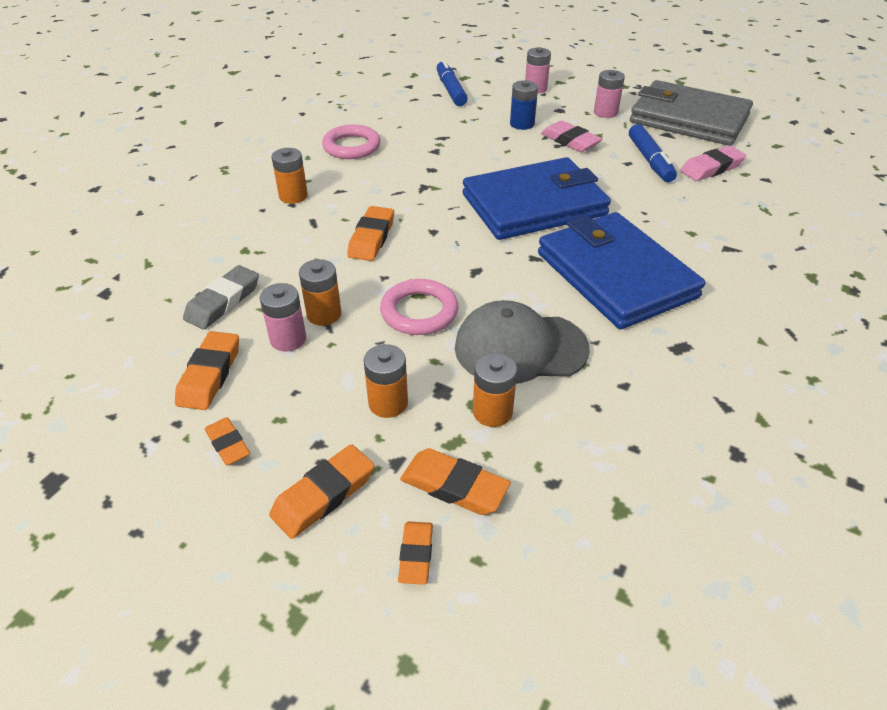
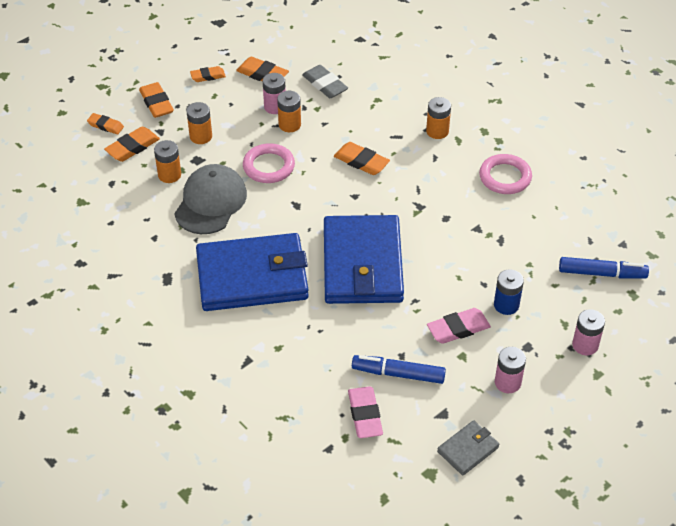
camera: 110 degrees right, 5 degrees up
grey wallet [630,80,753,146] -> grey wallet [437,420,499,475], size x0.44

